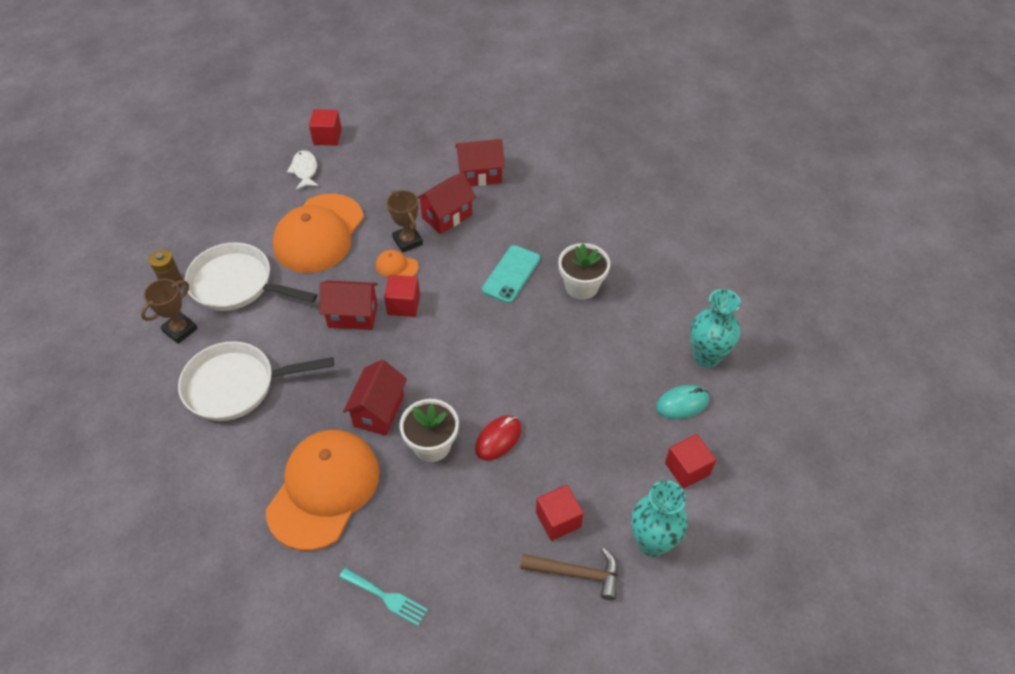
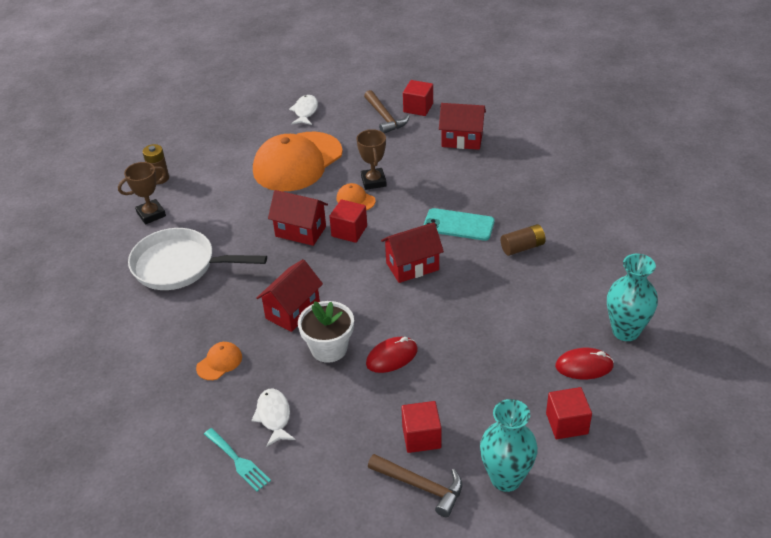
camera: 20 degrees right, 10 degrees down
white pan [185,242,317,311] -> none
orange cap [266,430,380,551] -> orange cap [196,342,242,380], size x0.40
red cube [309,109,342,146] -> red cube moved to [403,80,433,116]
red house [418,172,476,234] -> red house moved to [381,222,444,283]
turquoise phone [482,245,540,303] -> turquoise phone turned 60 degrees clockwise [424,208,495,241]
white flower pot [558,243,610,300] -> brown battery [501,224,546,256]
turquoise mouse [656,385,709,419] -> red mouse [555,348,614,379]
none -> white fish [251,389,296,447]
none -> brown hammer [364,90,410,134]

